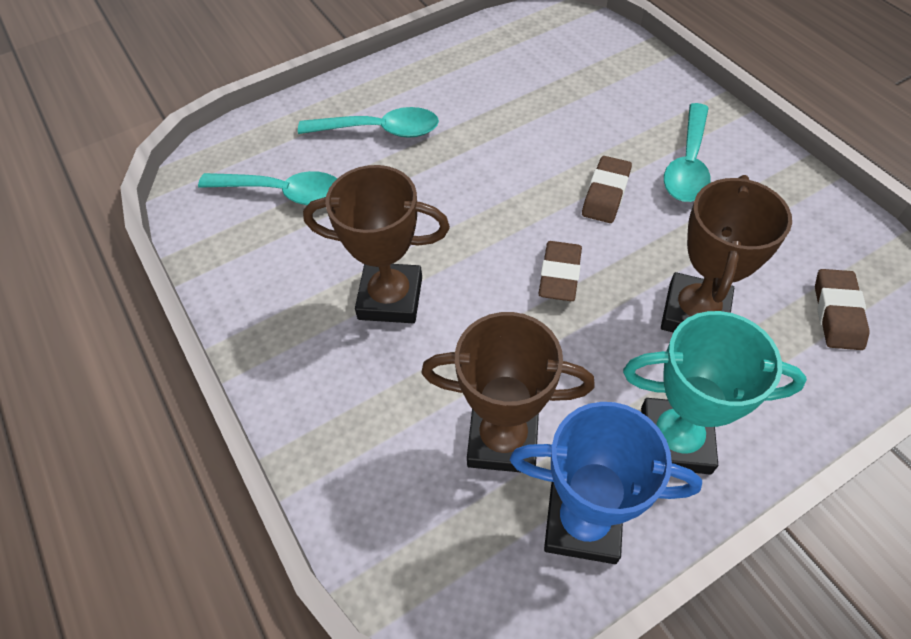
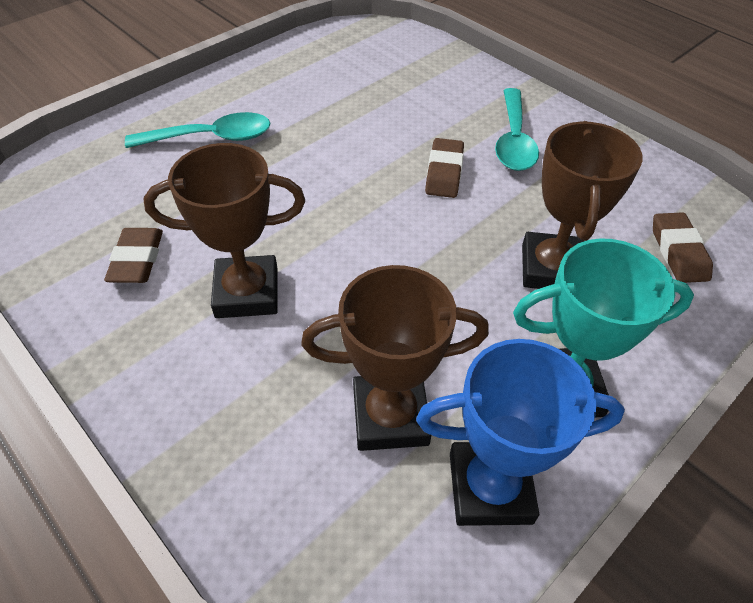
camera: 15 degrees left, 5 degrees down
turquoise spoon [198,171,337,205] -> none
brown eraser [538,241,582,301] -> brown eraser moved to [104,228,163,283]

